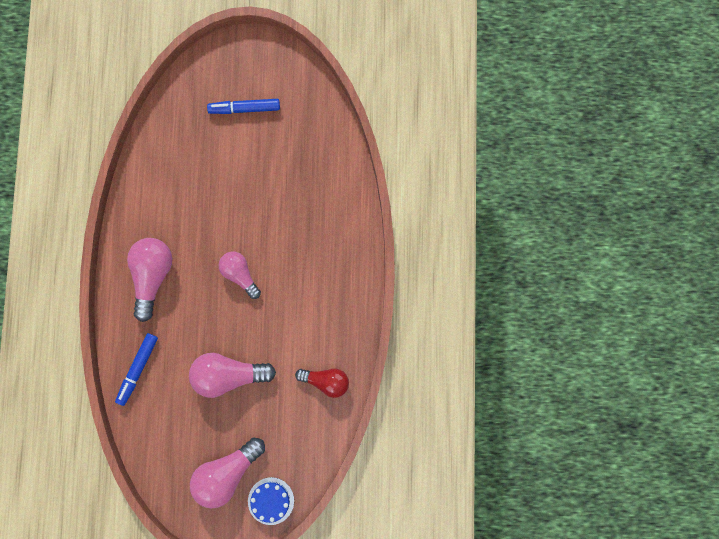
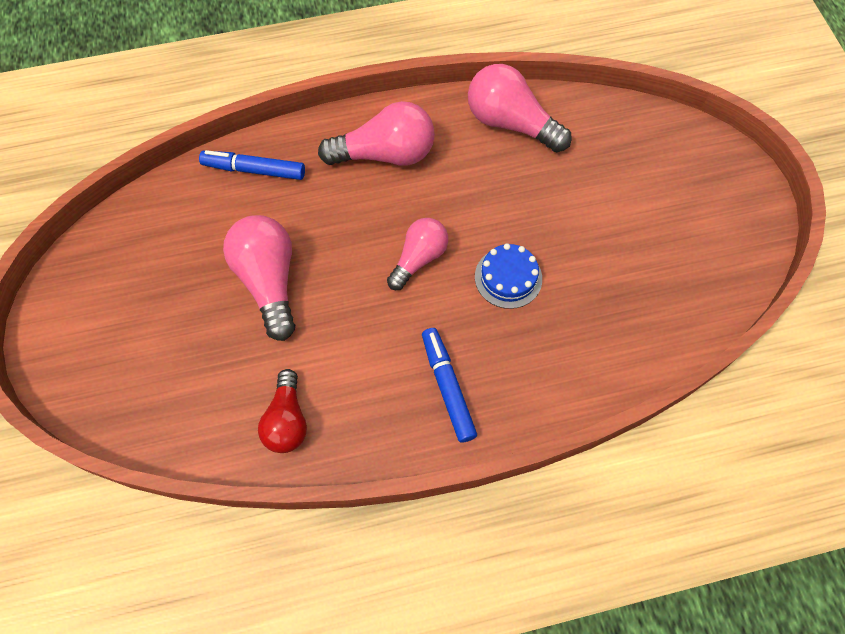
camera: 75 degrees right, 15 degrees down
pink light bulb [190,437,265,508] -> pink light bulb moved to [468,64,572,152]
blue marker [207,99,280,114] -> blue marker moved to [422,328,477,443]
blue cake [248,477,294,525] -> blue cake moved to [475,243,542,309]

